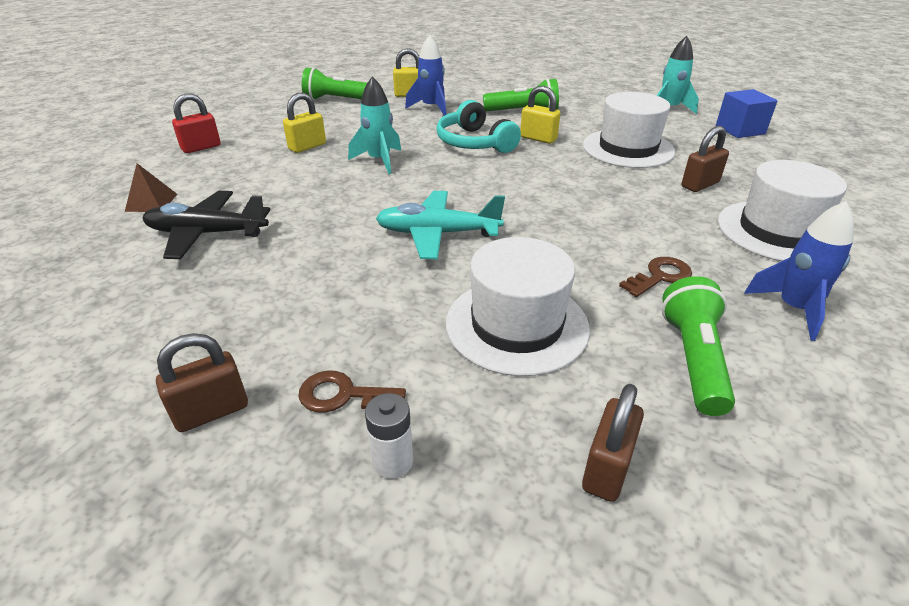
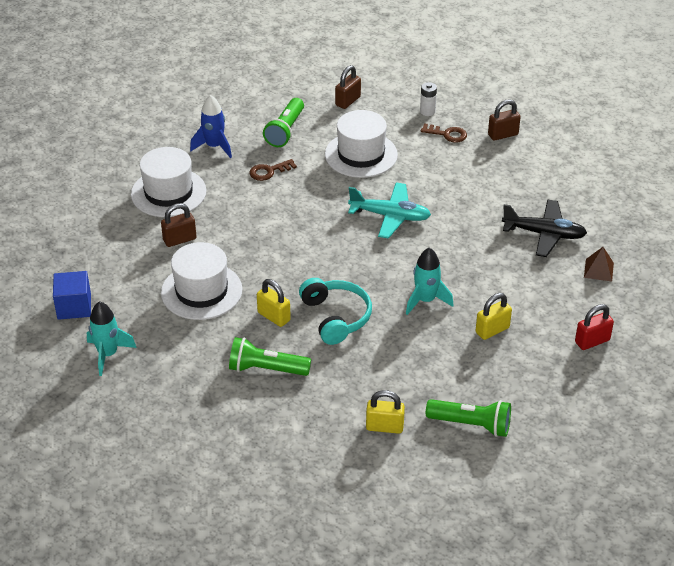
camera: 170 degrees left, 5 degrees up
blue rocket [405,35,447,116] -> none

